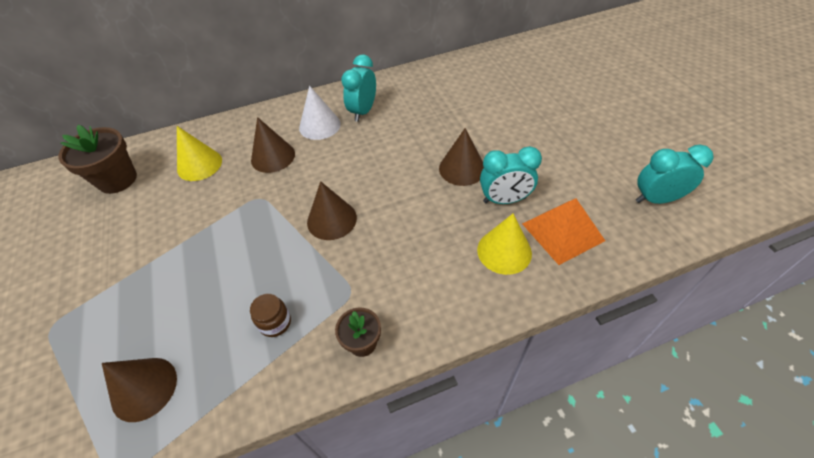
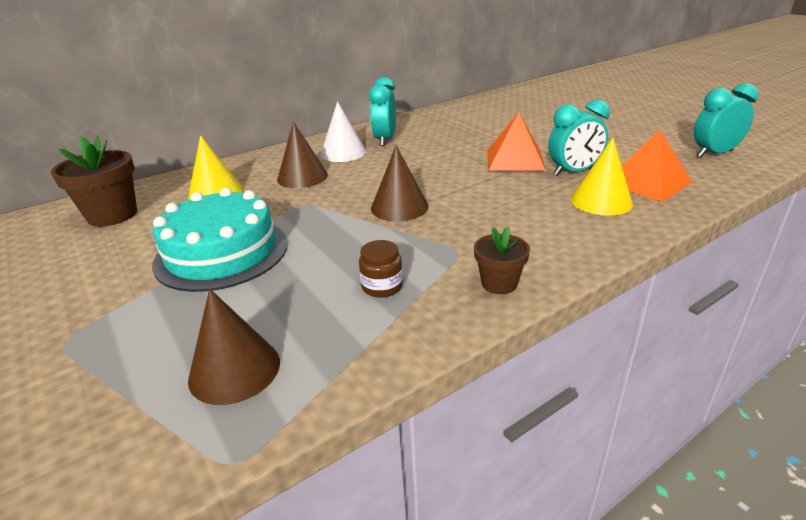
camera: 15 degrees left, 20 degrees down
brown cone [439,128,484,186] -> orange pyramid [487,112,546,171]
none -> turquoise cake [152,188,288,292]

